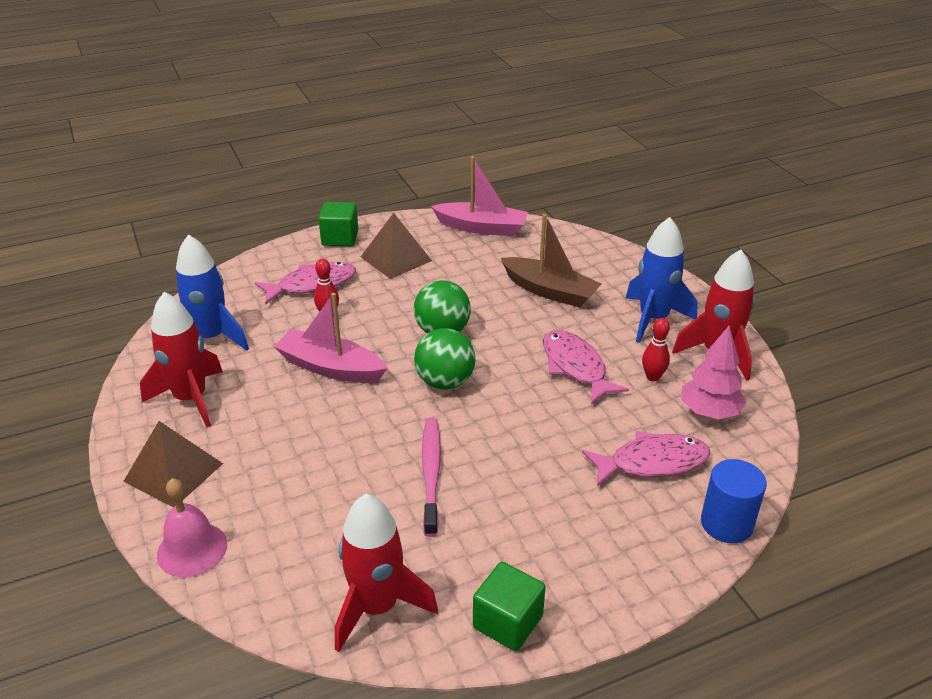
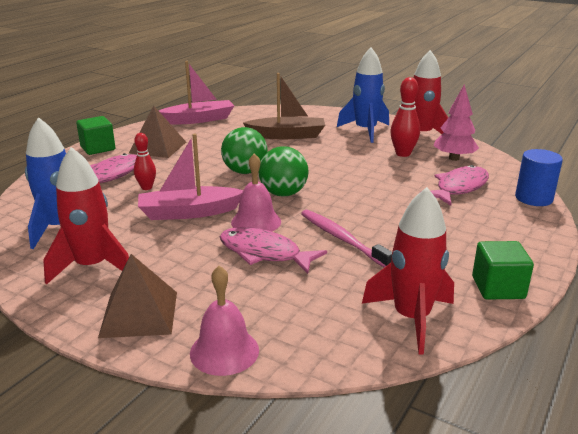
camera: 35 degrees left, 10 degrees down
pink fish [543,330,629,405] -> pink fish moved to [220,227,327,274]
red bowling pin [642,318,670,382] -> red bowling pin [390,77,420,157], size x1.50
none -> pink bell [231,153,281,232]

